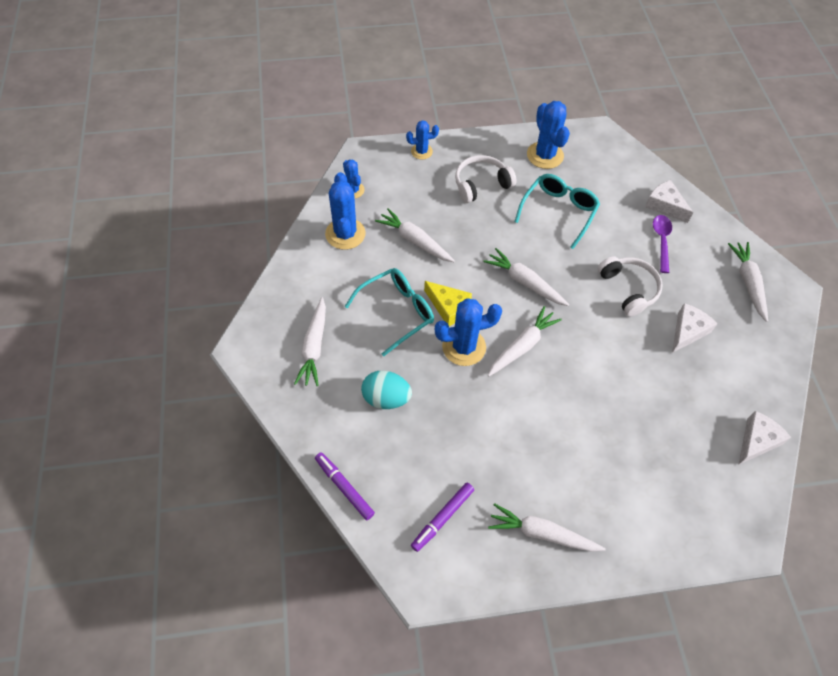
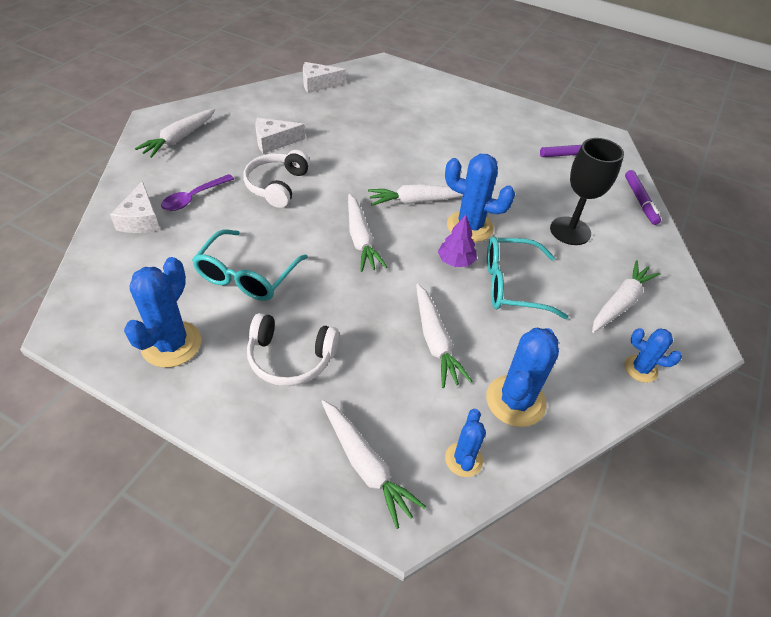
camera: 145 degrees left, 10 degrees down
turquoise egg [361,370,412,409] -> black goblet [550,138,624,245]
blue cactus [406,120,439,159] -> blue cactus moved to [624,328,682,383]
yellow cheese [424,281,472,326] -> purple tree [438,215,477,267]
white carrot [488,503,606,552] -> white carrot moved to [322,400,426,529]
turquoise glasses [515,174,600,249] -> turquoise glasses turned 45 degrees counterclockwise [192,229,308,301]

